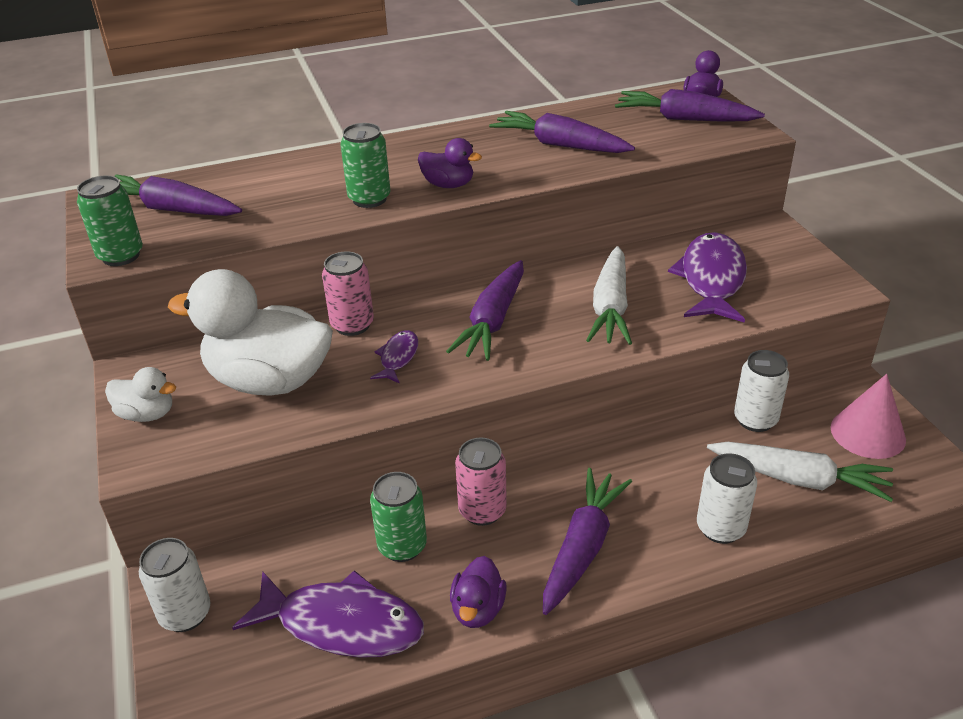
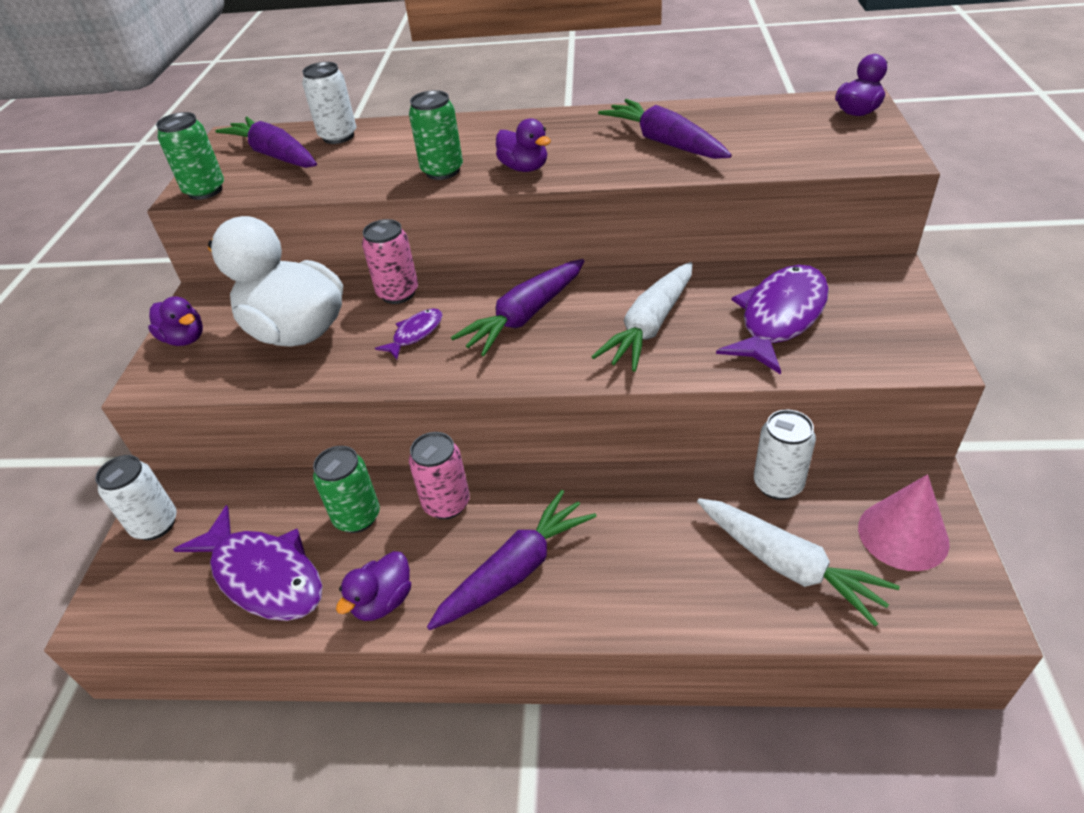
camera: 25 degrees right, 5 degrees up
white duck [105,367,176,422] -> purple duck [148,296,203,346]
purple carrot [615,89,765,121] -> none
white can [697,453,757,544] -> white can moved to [302,62,356,144]

